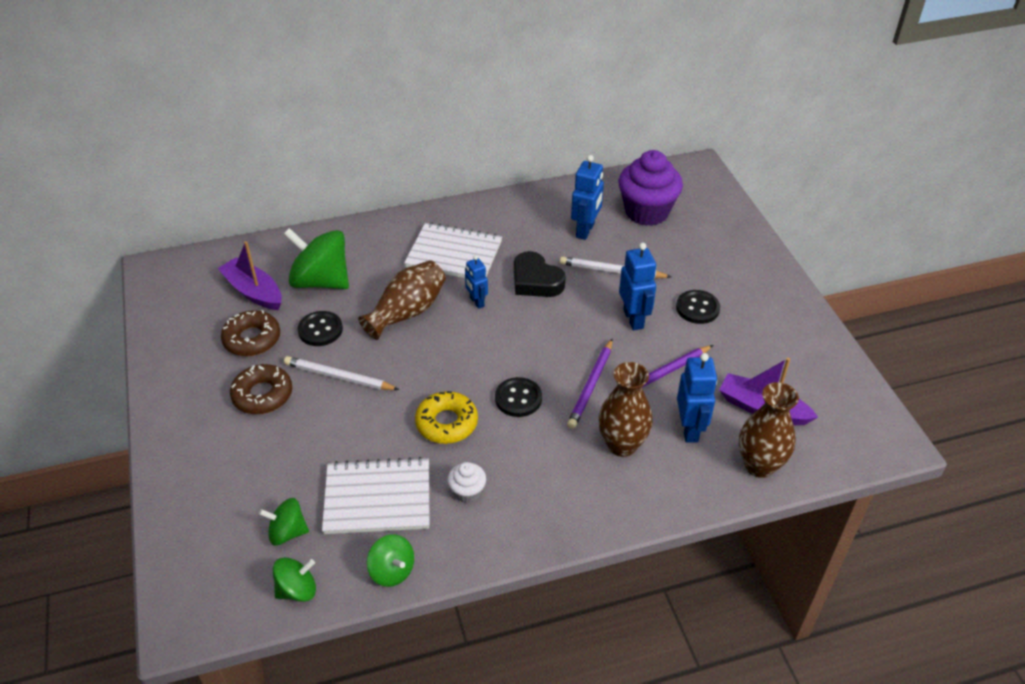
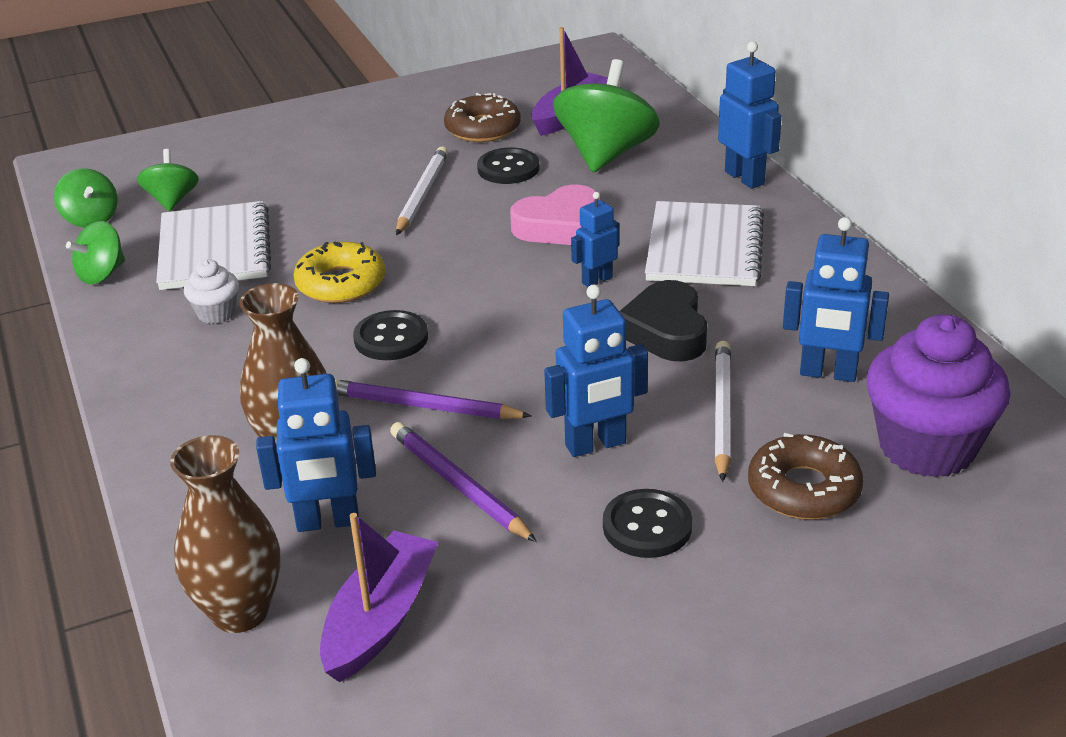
camera: 85 degrees right, 10 degrees down
brown donut [230,364,292,414] -> brown donut moved to [748,433,864,520]
brown vase [358,260,446,340] -> pink heart [510,185,599,245]
black heart [514,251,566,297] -> black heart turned 45 degrees counterclockwise [619,280,707,362]
none -> blue robot [718,41,782,189]

